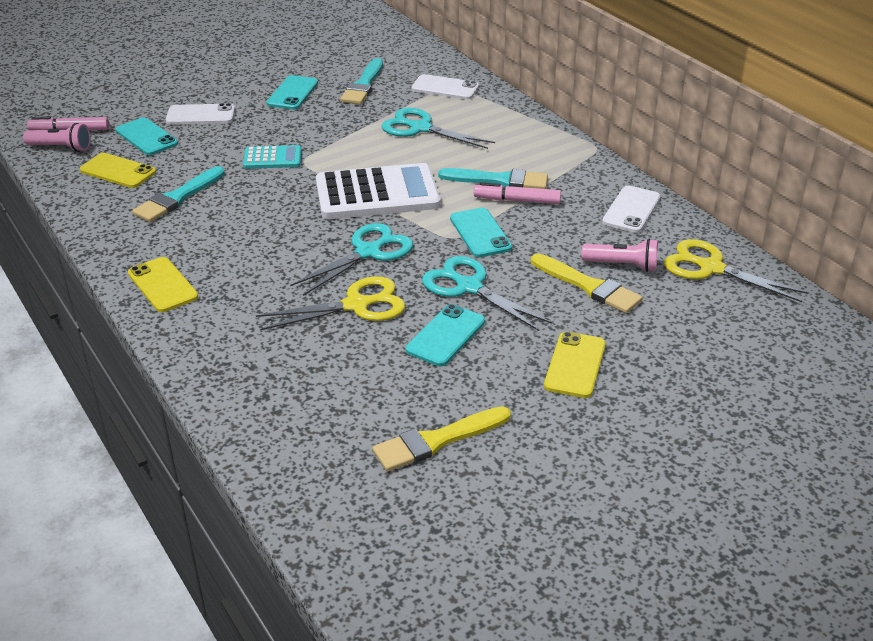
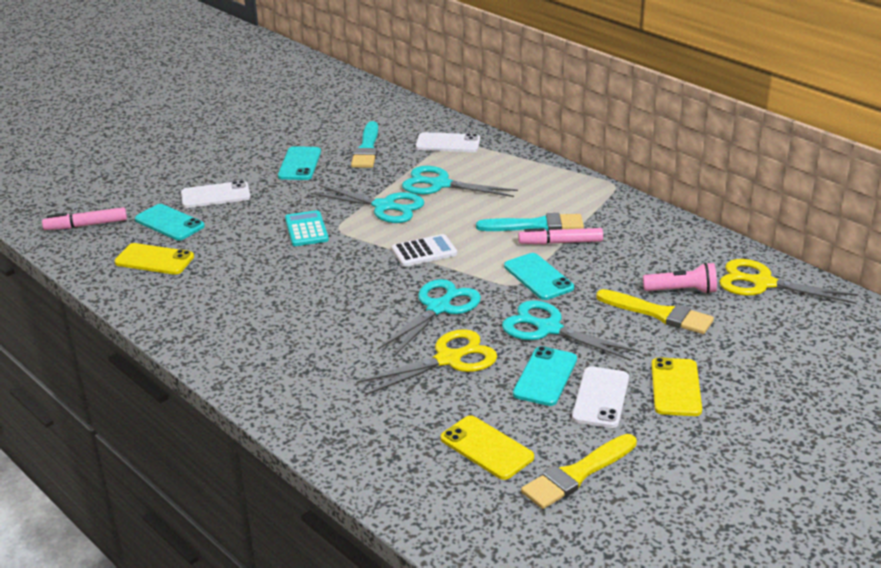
camera: 10 degrees left, 5 degrees down
pink flashlight [23,123,91,152] -> none
yellow phone [128,257,198,312] -> yellow phone moved to [441,415,534,480]
turquoise brush [132,166,225,222] -> none
turquoise calculator [243,145,302,169] -> turquoise calculator turned 90 degrees counterclockwise [285,210,329,246]
white calculator [316,163,440,219] -> white calculator [392,234,457,267], size x0.50
white phone [602,185,661,233] -> white phone moved to [572,366,629,428]
none -> turquoise scissors [311,184,424,223]

